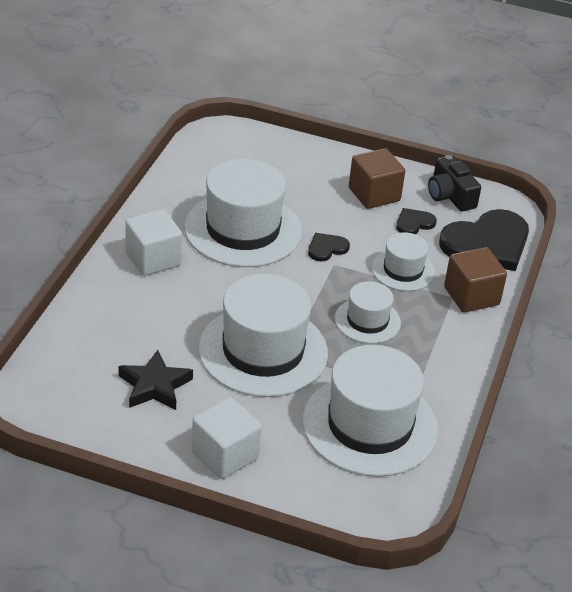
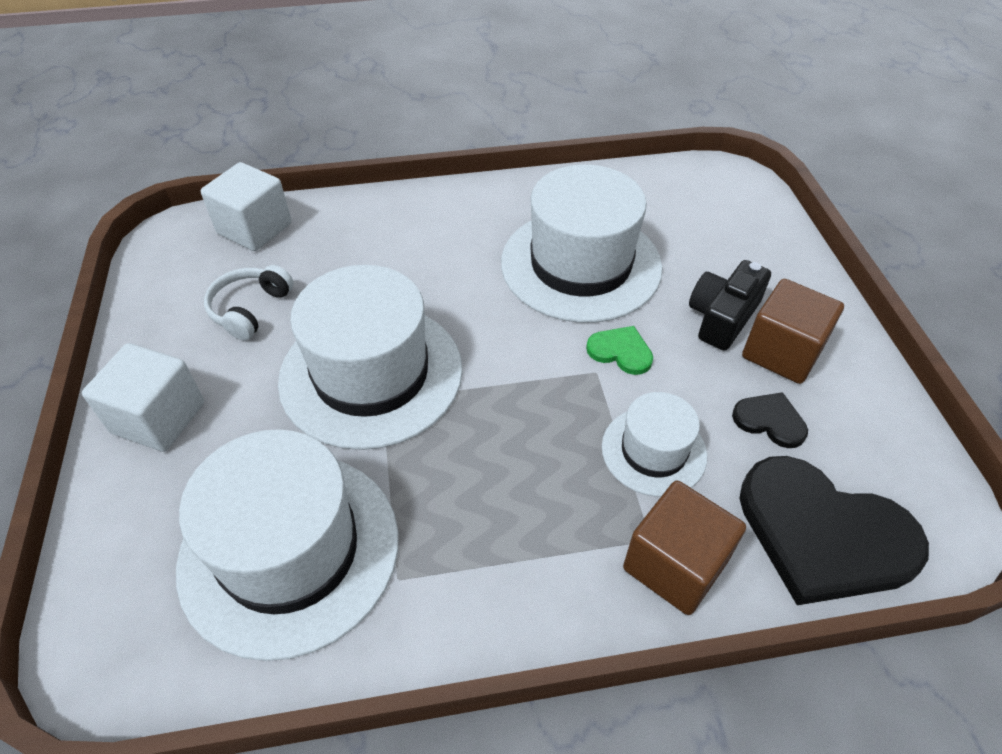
camera: 65 degrees right, 10 degrees up
black star [119,350,193,410] -> white headphones [204,265,294,340]
white cube [125,209,182,276] -> white cube moved to [201,162,292,251]
black heart [308,233,350,261] -> green heart [586,326,653,375]
white hat [335,281,401,344] -> none
black camera [428,155,481,212] -> black camera moved to [689,260,771,351]

